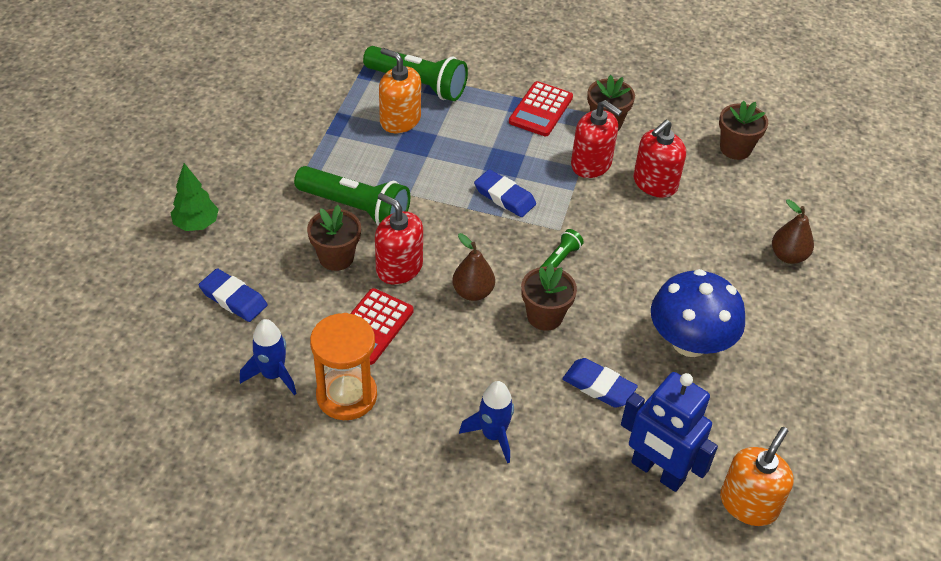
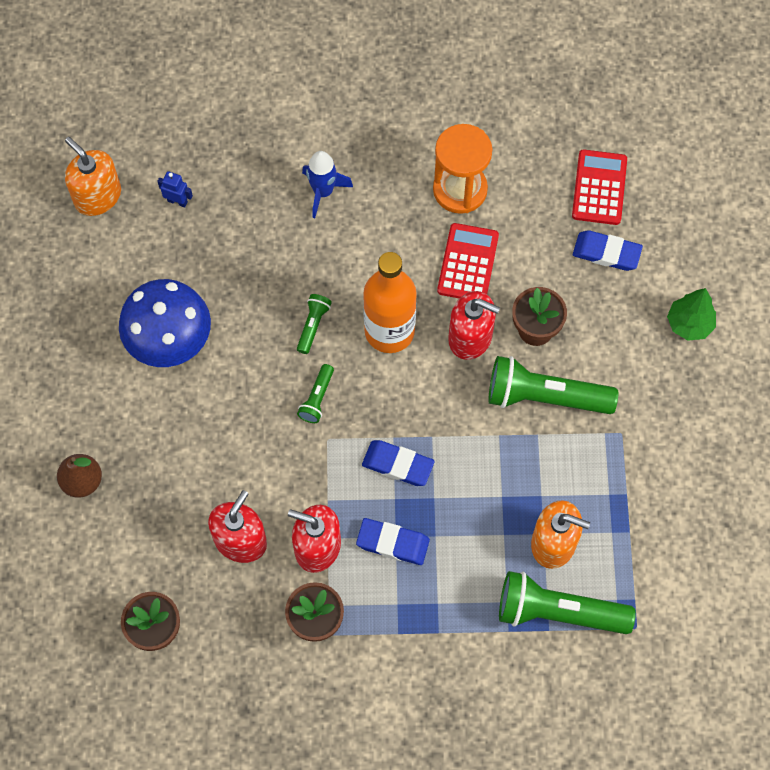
camera: 165 degrees right, 20 degrees up
blue rocket [240,319,297,395] -> none
brown pear [452,233,495,301] -> orange bottle [363,252,417,353]
red calculator [509,81,573,136] -> red calculator moved to [572,149,627,225]
brown flower pot [521,263,577,331] -> green flashlight [297,294,332,354]
blue eraser [562,358,638,408] -> blue eraser moved to [356,518,430,565]
blue robot [621,372,718,492] -> blue robot [157,171,193,208], size x0.42
orange soap dispenser [720,427,794,526] -> orange soap dispenser turned 120 degrees clockwise [65,137,121,216]

